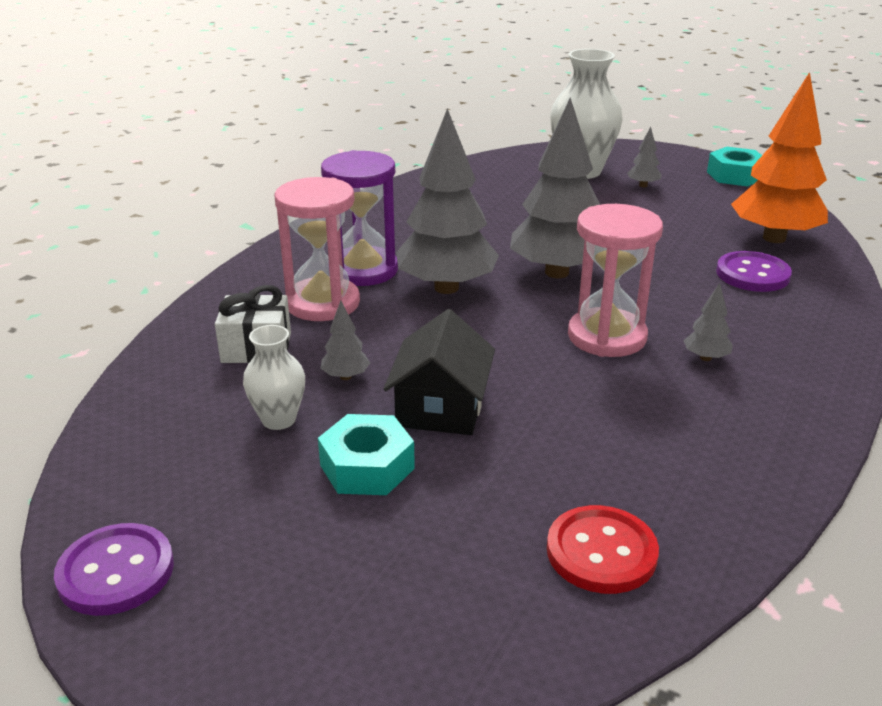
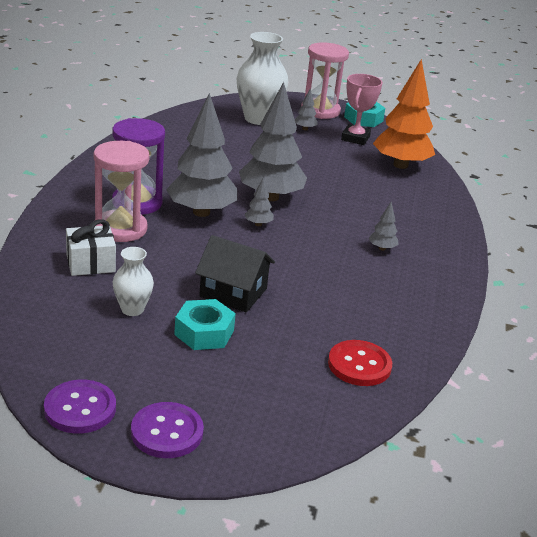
camera: 20 degrees left, 0 degrees up
grey tree [321,301,370,380] -> grey tree moved to [244,177,274,226]
black house [383,309,495,435] -> black house turned 60 degrees counterclockwise [195,235,275,312]
pink hourglass [568,204,663,357] -> pink hourglass moved to [301,42,349,119]
purple button [716,251,792,292] -> purple button moved to [131,402,204,458]
none -> pink trophy [341,74,383,145]

